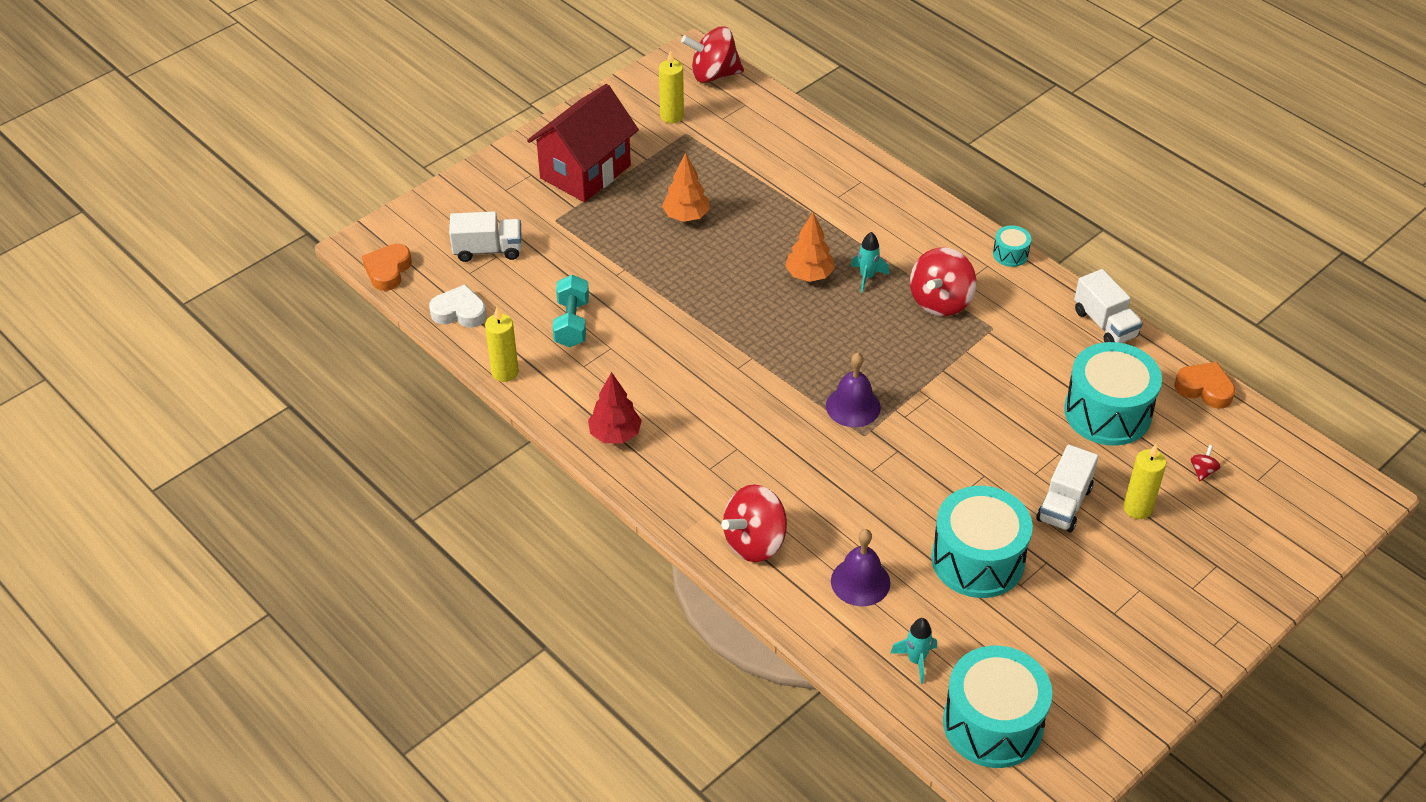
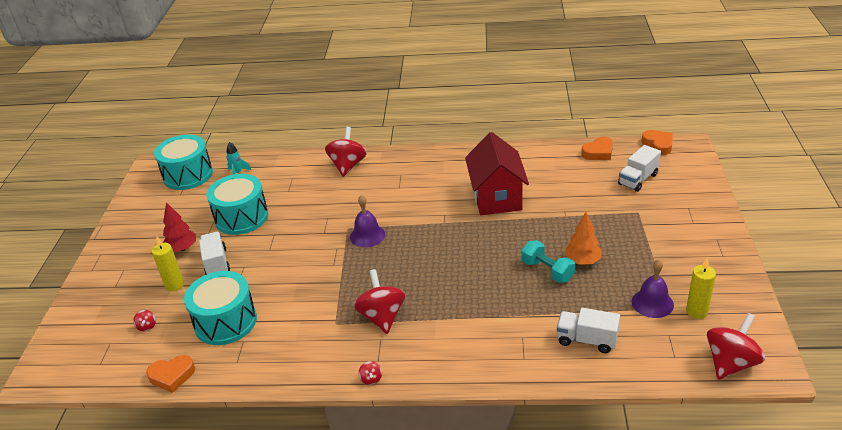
camera: 140 degrees right, 10 degrees down
white heart [429,284,487,328] -> orange heart [581,137,613,160]
yellow candle [485,307,519,382] -> none
red house [527,84,639,202] -> red house moved to [465,132,529,215]
turquoise dumbbell [552,275,589,347] -> turquoise dumbbell moved to [521,240,575,283]
red tree [588,372,642,443] -> red tree moved to [163,202,196,252]
orange tree [785,212,835,282] -> none
purple bell [831,529,890,606] -> purple bell moved to [632,260,674,318]
turquoise rocket [851,232,889,293] -> none
turquoise drum [993,225,1031,267] -> red spinning top [358,361,382,385]
white truck [1074,269,1143,343] -> white truck moved to [557,308,620,353]

